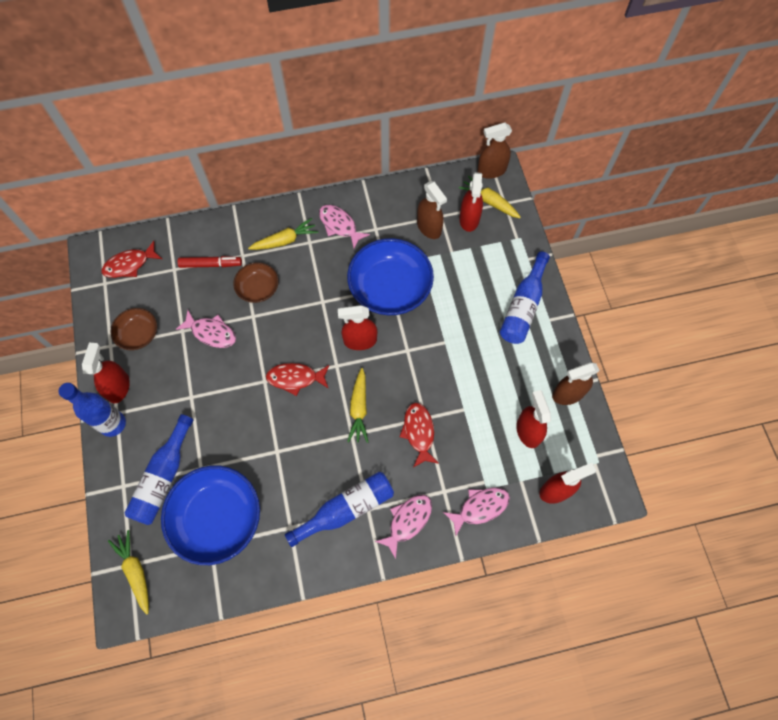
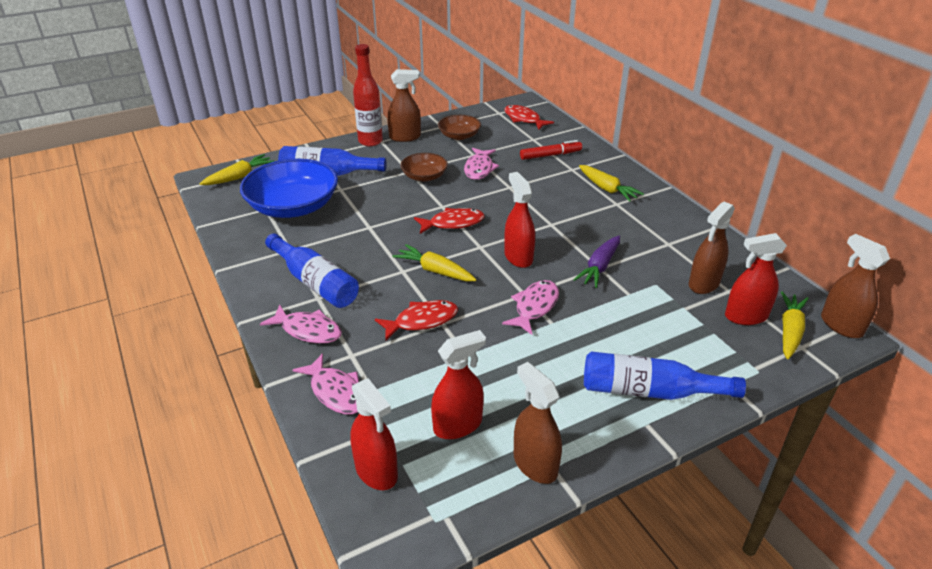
camera: 75 degrees right, 30 degrees down
blue bottle [58,383,126,437] -> red bottle [353,44,383,146]
red spray bottle [82,343,130,403] -> brown spray bottle [387,69,421,142]
red marker [177,256,242,268] -> red marker turned 90 degrees counterclockwise [520,140,582,160]
brown bowl [233,262,278,303] -> brown bowl moved to [400,153,448,181]
red fish [266,363,329,396] -> red fish turned 90 degrees clockwise [414,208,485,234]
pink fish [319,205,370,248] -> pink fish moved to [502,280,559,335]
blue bowl [347,238,434,315] -> purple carrot [573,236,620,288]
yellow carrot [347,368,369,443] -> yellow carrot turned 45 degrees clockwise [392,244,476,281]

